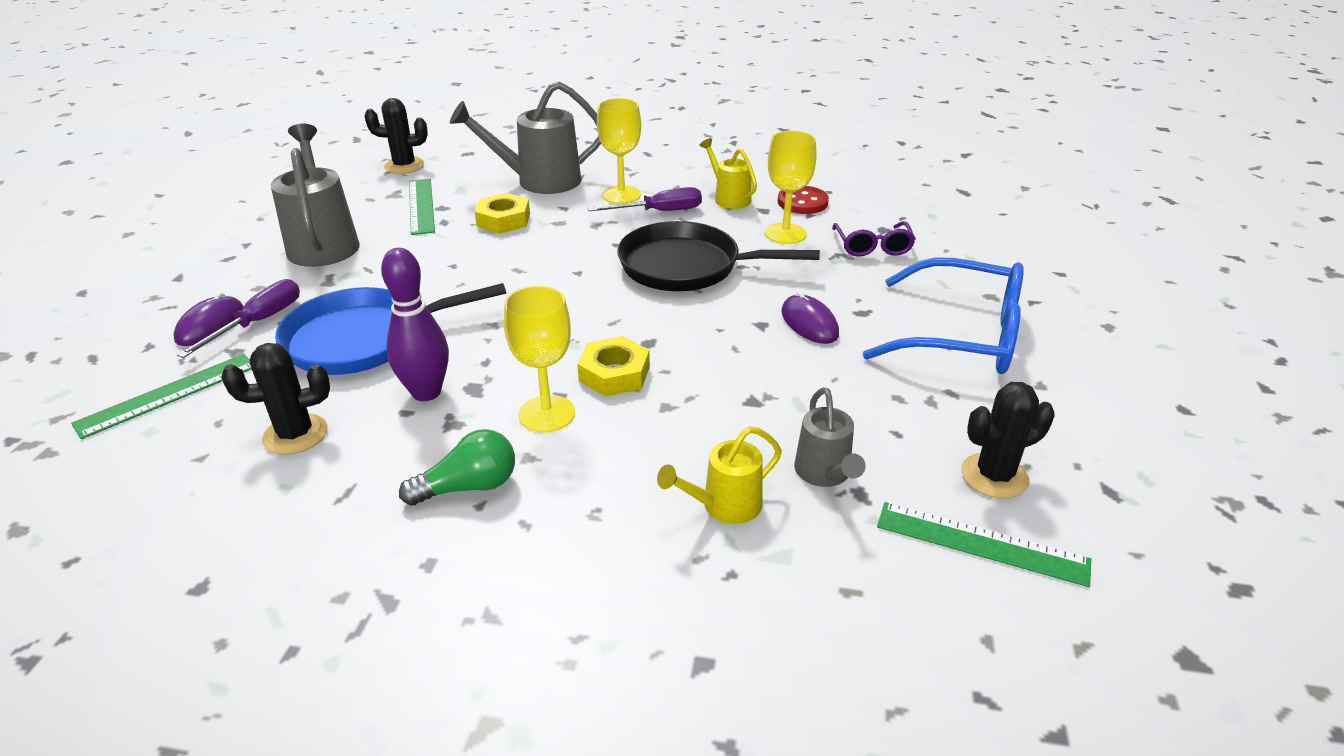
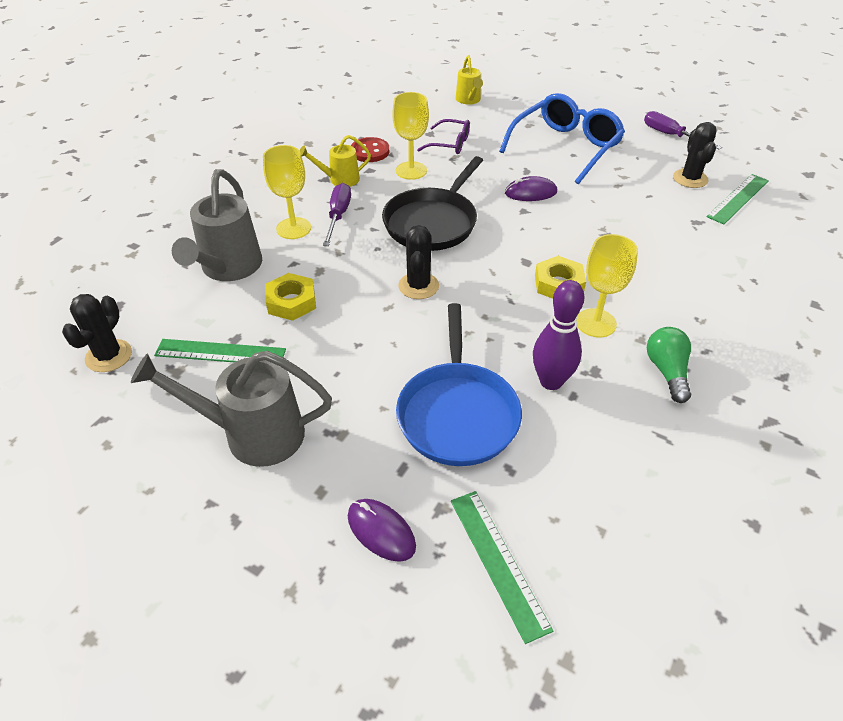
camera: 70 degrees left, 10 degrees up
purple screwdriver [177,279,300,358] -> purple screwdriver moved to [644,111,722,150]
black cactus [221,343,330,455] -> black cactus moved to [398,225,439,299]
yellow watering can [657,426,782,524] -> yellow watering can moved to [456,55,483,104]
grey watering can [794,387,866,487] -> none

